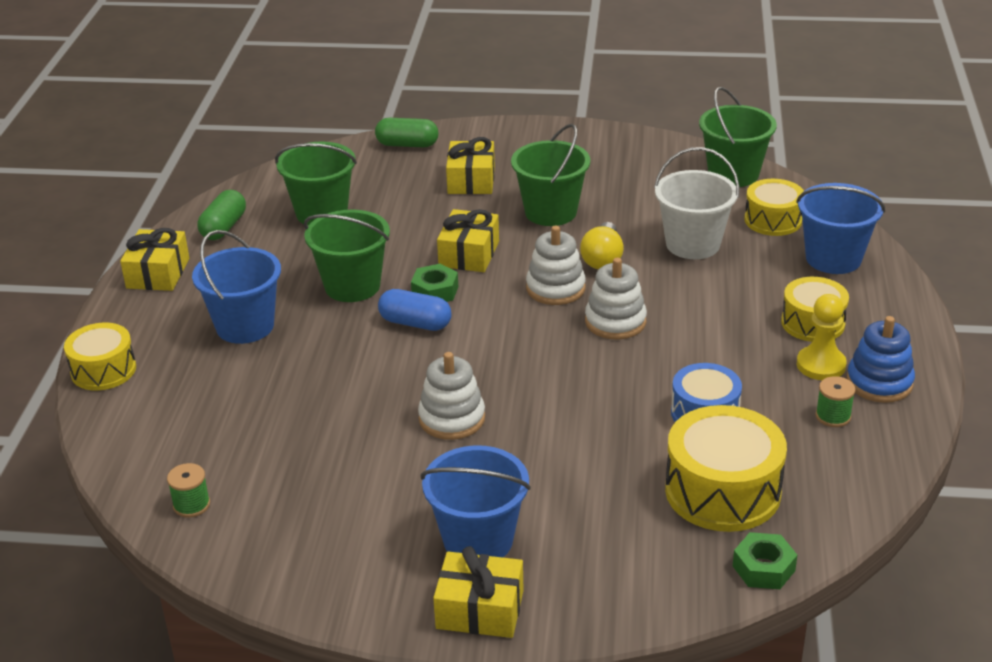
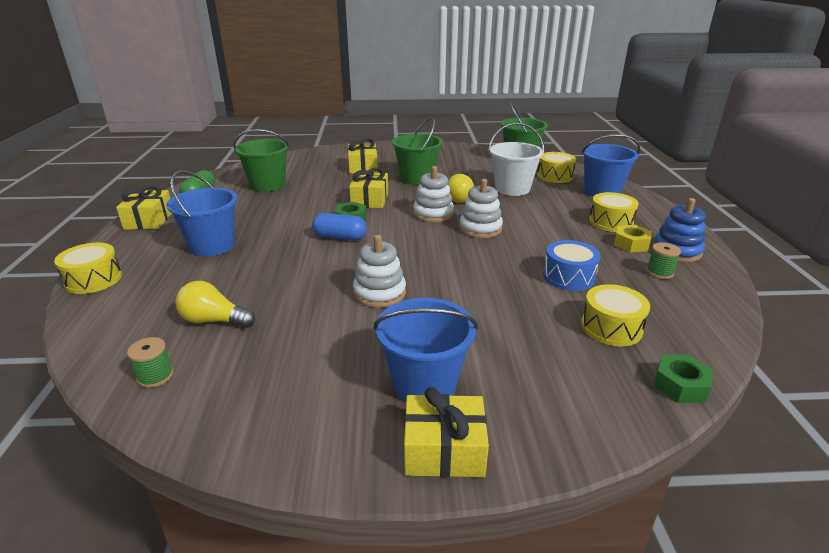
camera: 10 degrees left, 5 degrees down
green bucket [304,210,390,302] -> none
green capsule [375,118,438,147] -> none
yellow drum [665,405,787,532] -> yellow drum [581,284,650,346], size x0.63
yellow pawn [797,294,847,380] -> yellow nut [614,225,652,252]
none -> yellow light bulb [175,281,255,328]

